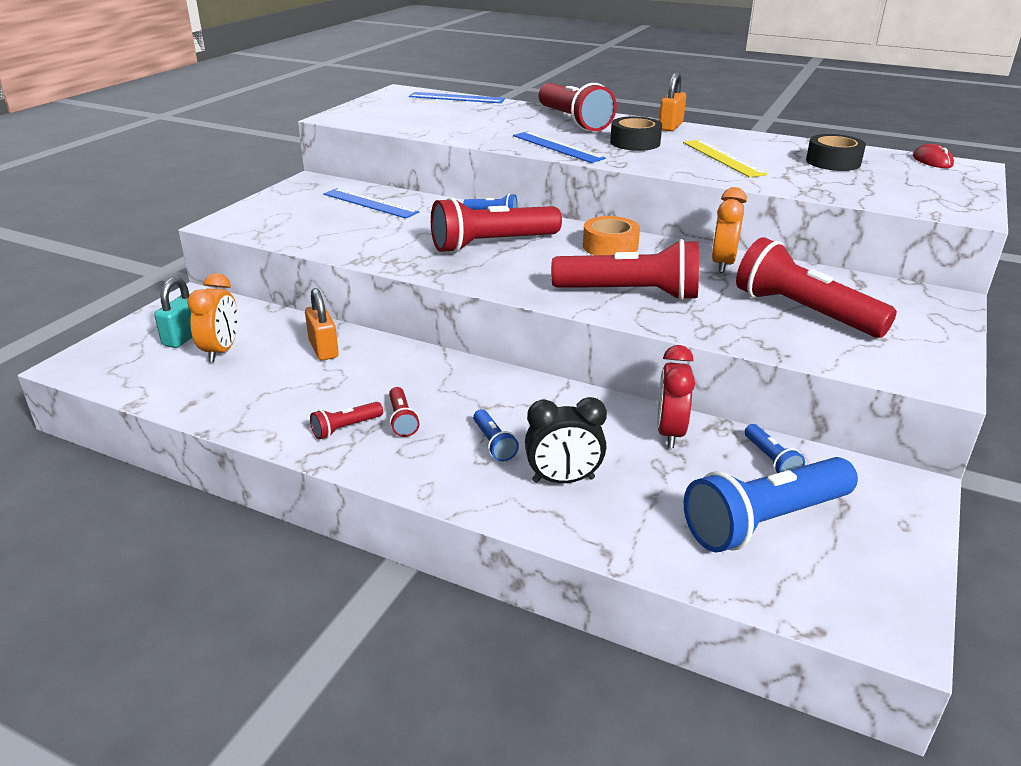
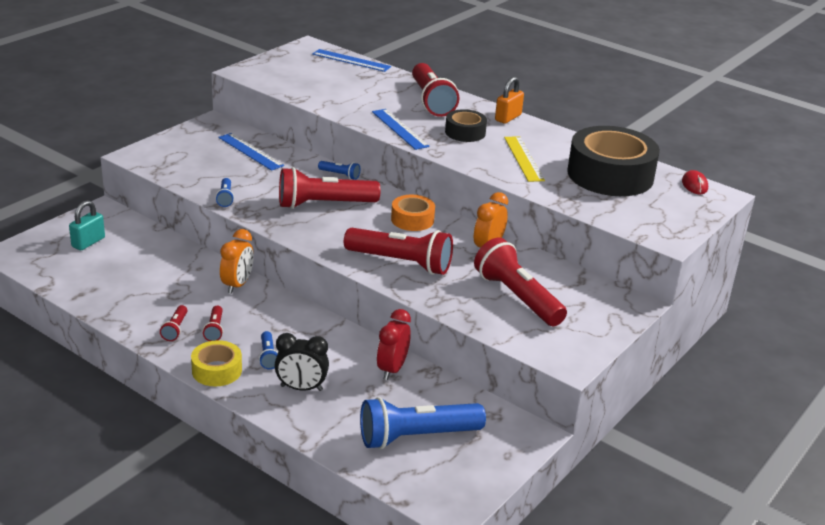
camera: 10 degrees right, 0 degrees up
orange clock [187,273,238,362] -> orange clock moved to [220,229,254,294]
orange padlock [305,288,339,361] -> none
red flashlight [310,402,383,439] -> red flashlight turned 60 degrees counterclockwise [160,305,187,341]
blue flashlight [745,424,805,474] -> blue flashlight moved to [215,178,234,207]
black tape [806,134,866,171] -> black tape [567,126,660,196], size x2.00
none -> yellow tape [191,340,242,386]

